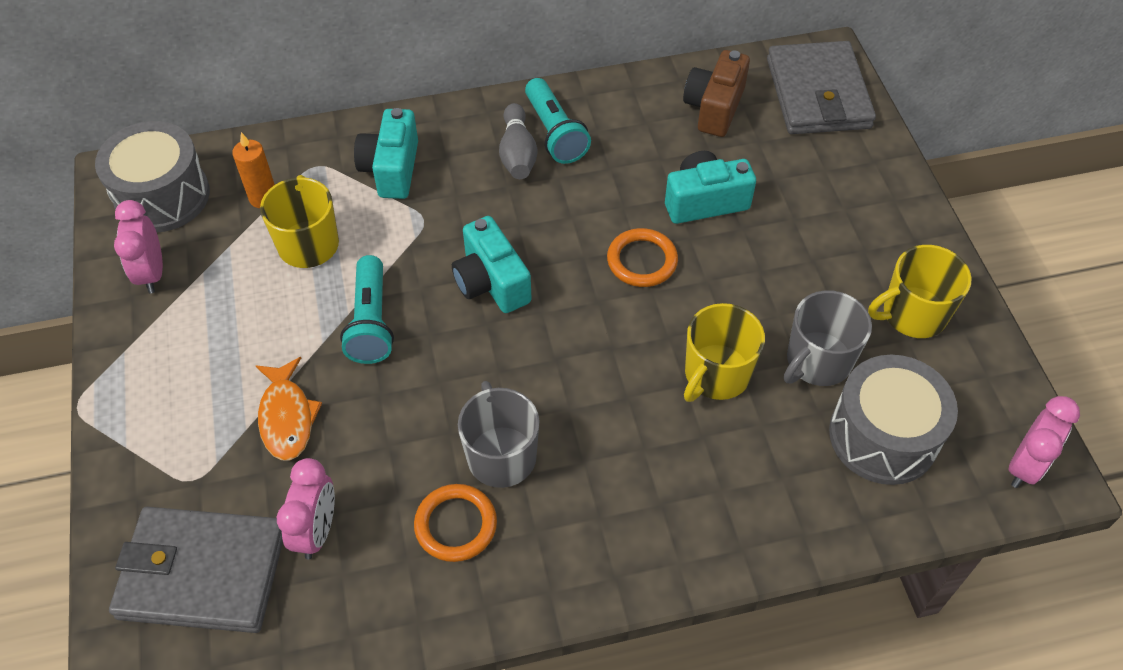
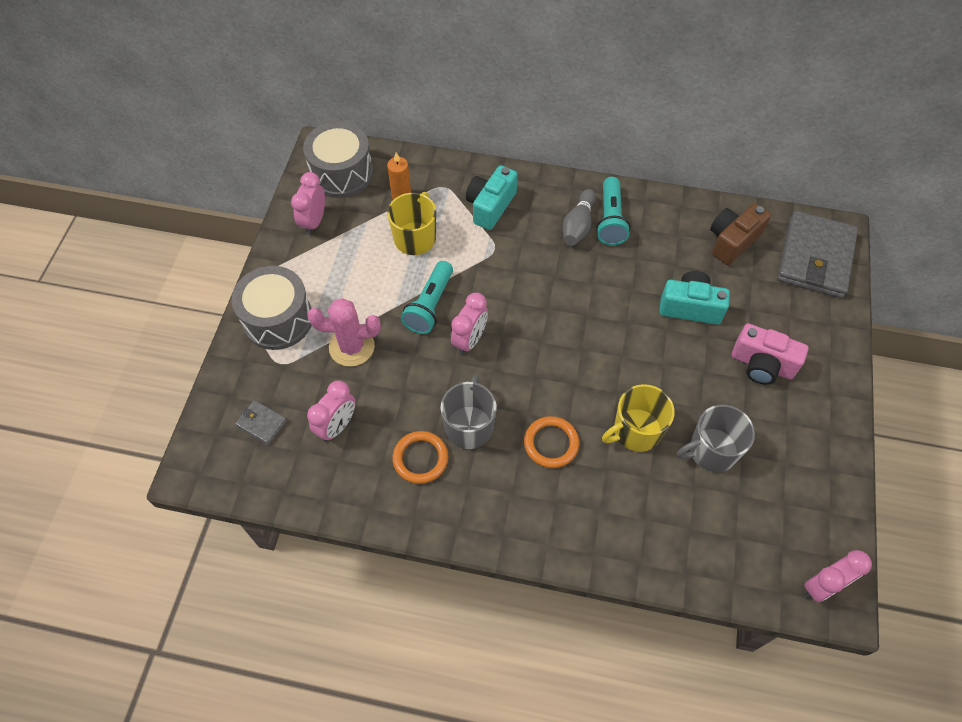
camera: 25 degrees right, 5 degrees up
grey wallet [109,507,283,633] -> grey wallet [235,400,287,445], size x0.43
orange fish [256,357,322,461] -> pink cactus [308,298,381,367]
turquoise camera [452,216,532,313] -> none
orange ring [607,228,678,287] -> orange ring moved to [524,416,579,468]
grey drum [829,355,958,485] -> grey drum moved to [232,266,312,350]
yellow mug [868,245,972,338] -> none
none -> pink clock [451,293,488,355]
none -> pink camera [732,324,808,385]

